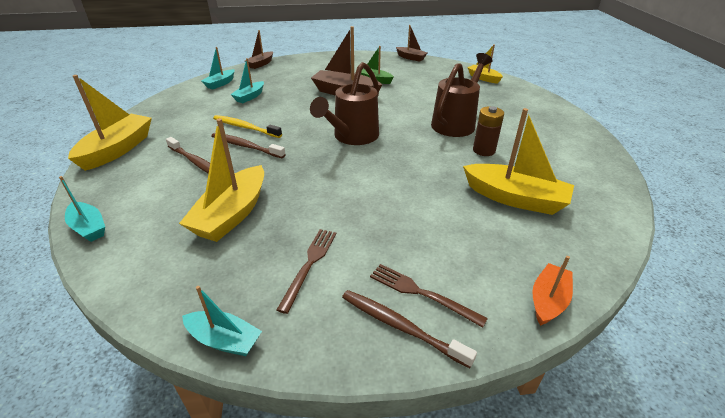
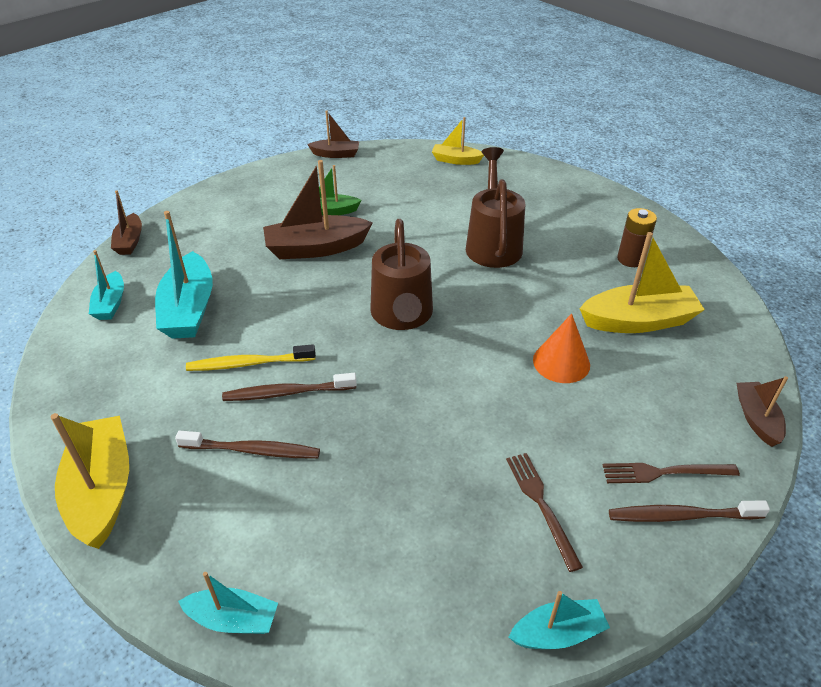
camera: 35 degrees left, 5 degrees up
yellow boat [179,118,264,242] -> none
turquoise boat [230,58,264,103] -> turquoise boat [155,211,213,339], size x1.76
brown battery [473,106,504,156] -> brown battery moved to [617,208,657,267]
orange boat [533,256,573,326] -> brown boat [737,376,788,447]
none -> orange cone [533,314,590,383]

